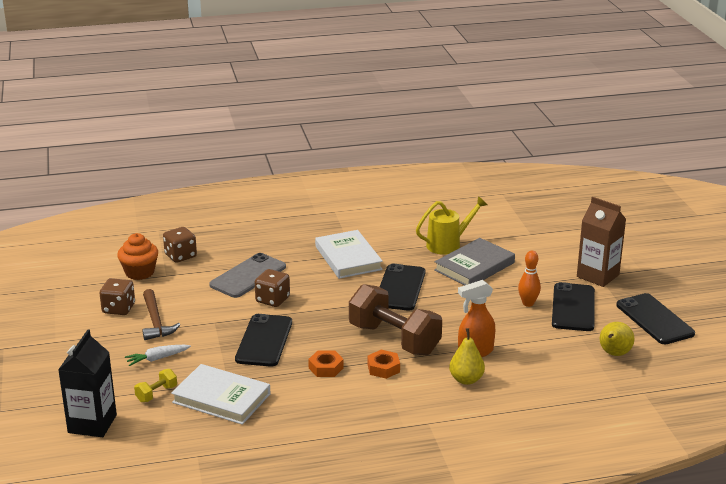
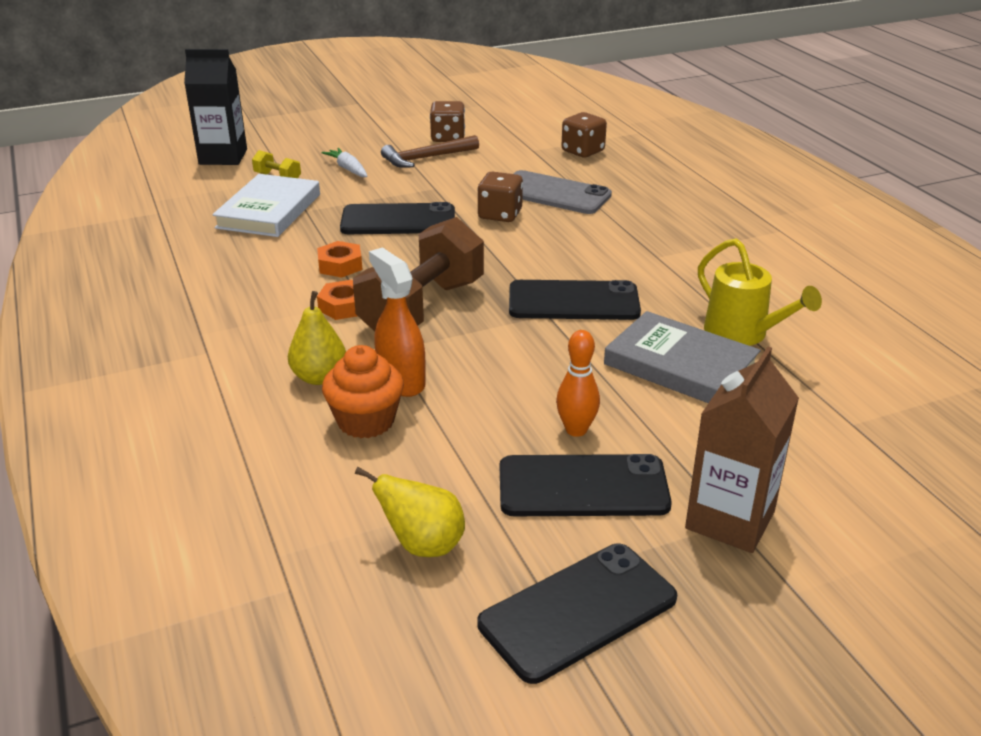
camera: 80 degrees right, 5 degrees up
orange cupcake [117,233,158,280] -> orange cupcake moved to [322,345,404,438]
white book [315,230,383,279] -> none

